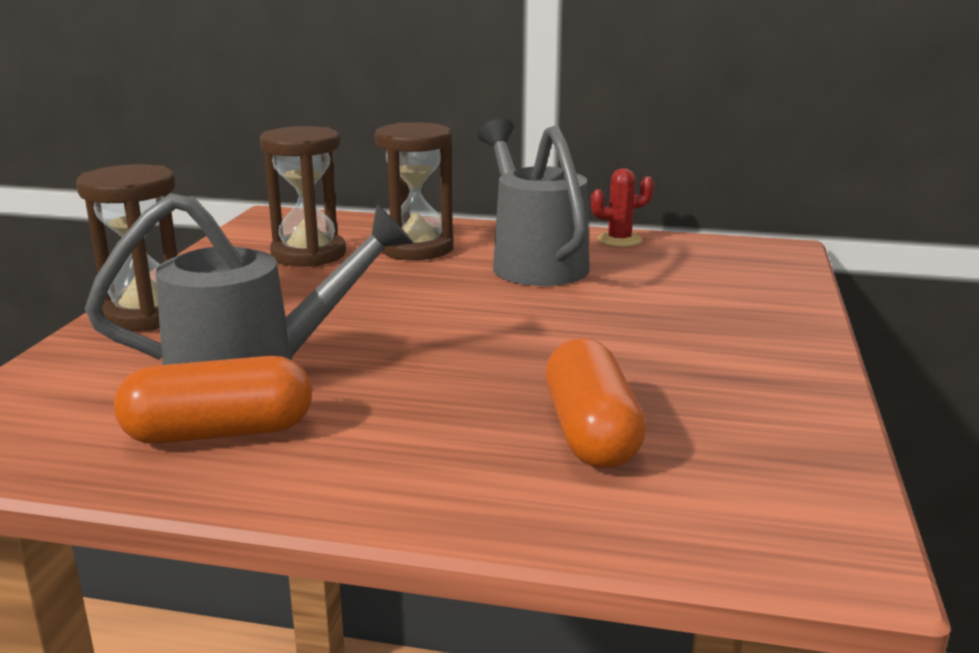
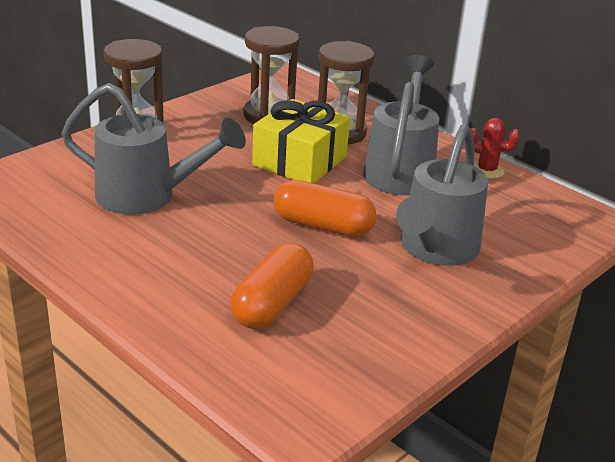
camera: 30 degrees right, 10 degrees up
orange capsule [114,356,312,444] -> orange capsule moved to [274,180,377,237]
none -> yellow gift [252,99,350,183]
none -> grey watering can [396,124,488,266]

